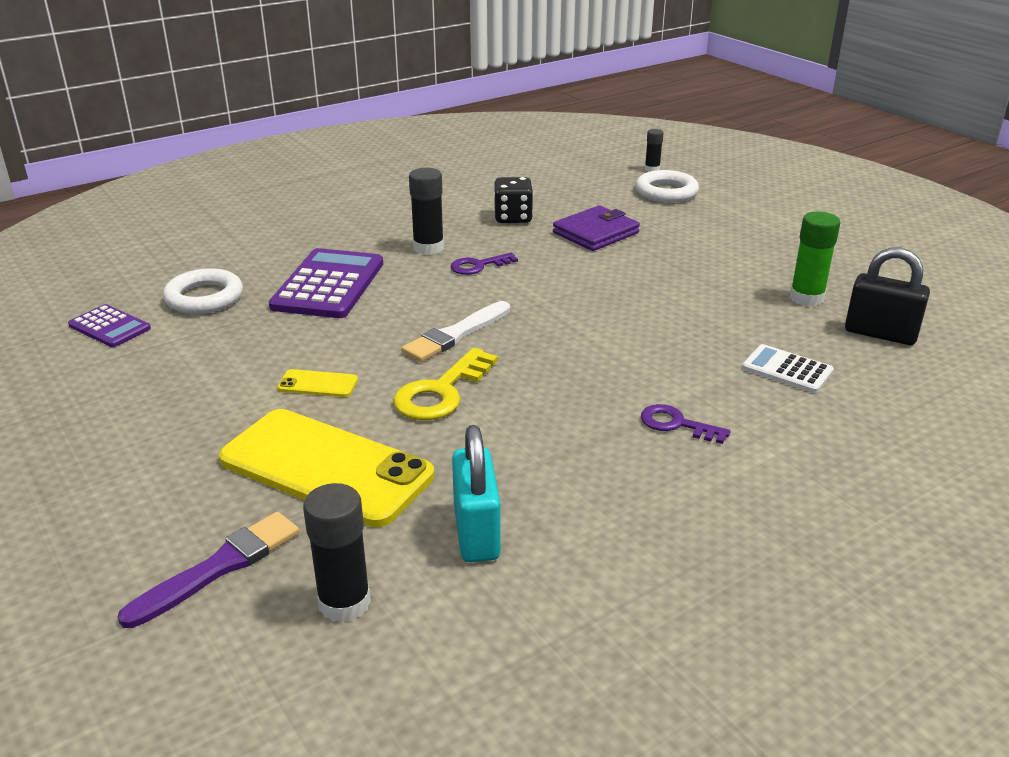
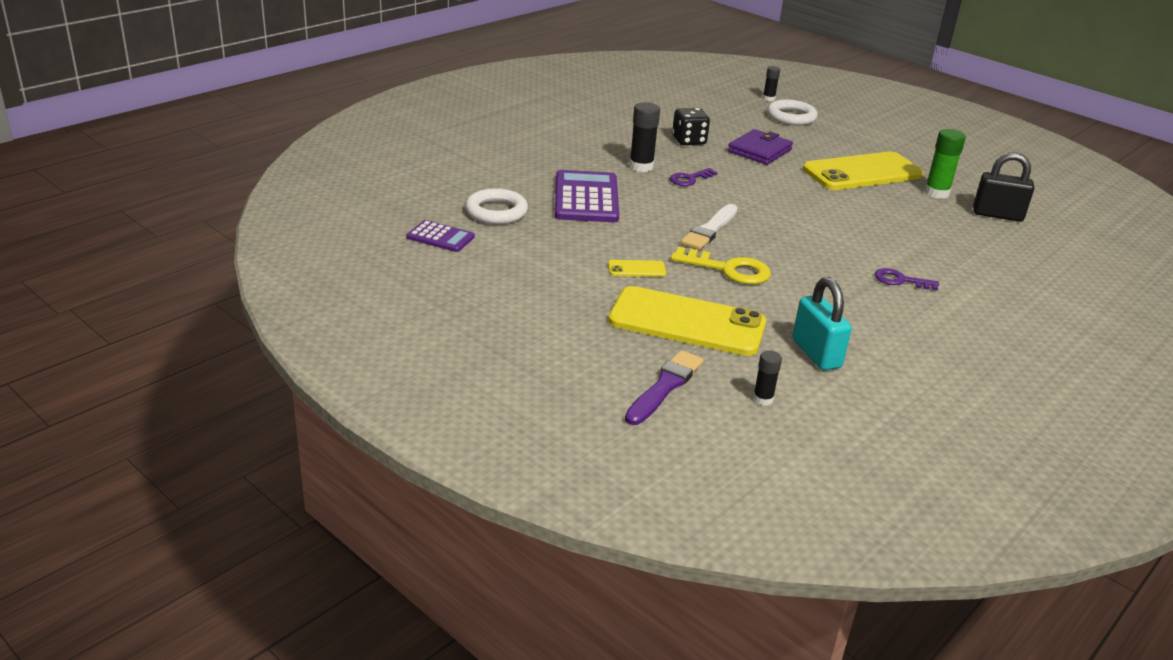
camera: 15 degrees left, 0 degrees up
black glue stick [303,483,371,622] -> black glue stick [753,350,782,405], size x0.59
yellow key [393,348,498,420] -> yellow key turned 90 degrees counterclockwise [671,247,771,284]
white calculator [742,344,834,393] -> none
none -> yellow phone [803,151,923,190]

